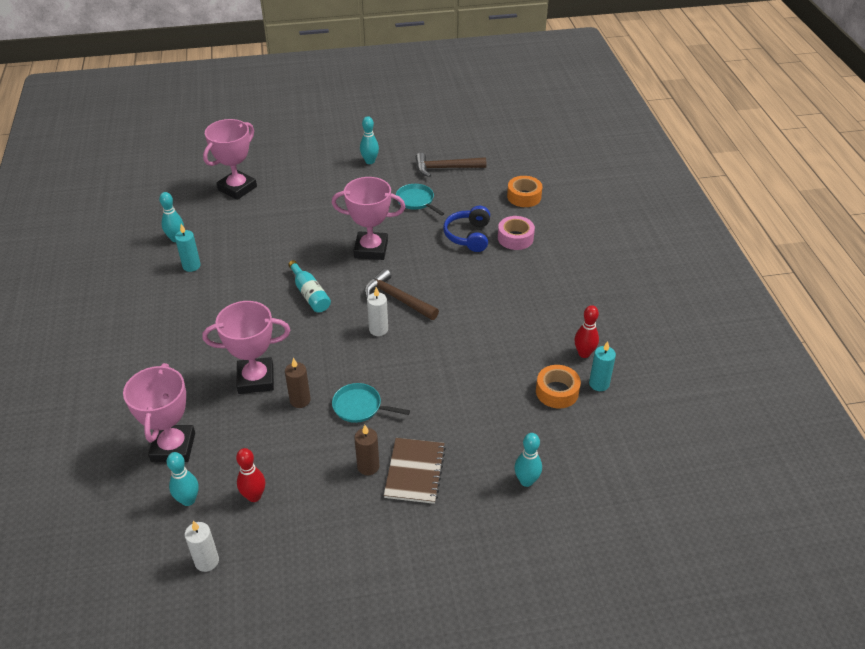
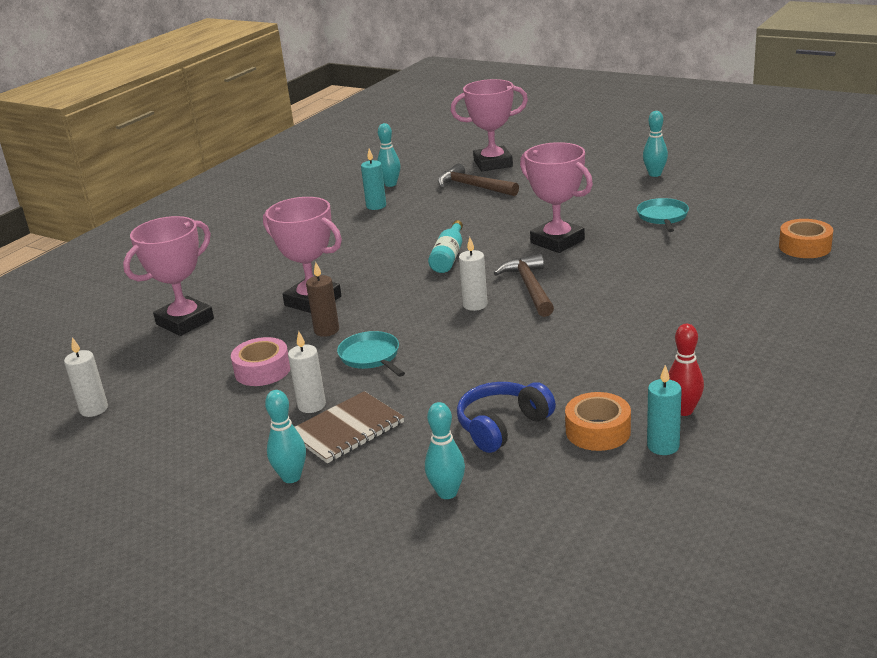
camera: 45 degrees right, 15 degrees down
turquoise bowling pin [167,452,199,506] -> turquoise bowling pin moved to [265,390,306,483]
red bowling pin [236,448,265,502] -> none
brown candle [354,425,380,475] -> white candle [288,331,326,413]
brown hammer [416,153,486,177] -> brown hammer moved to [438,164,519,196]
blue headphones [443,206,490,252] -> blue headphones moved to [457,382,556,453]
pink tape [498,216,535,250] -> pink tape moved to [231,337,290,386]

